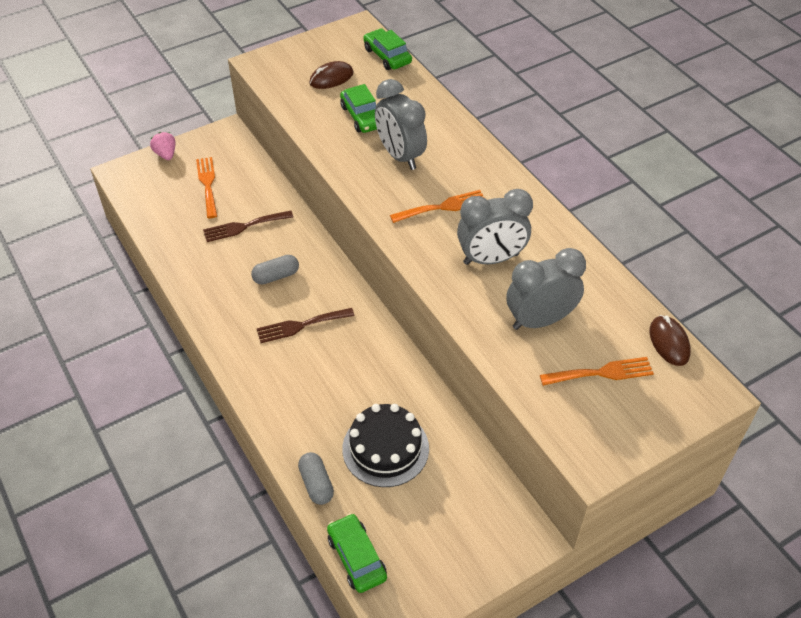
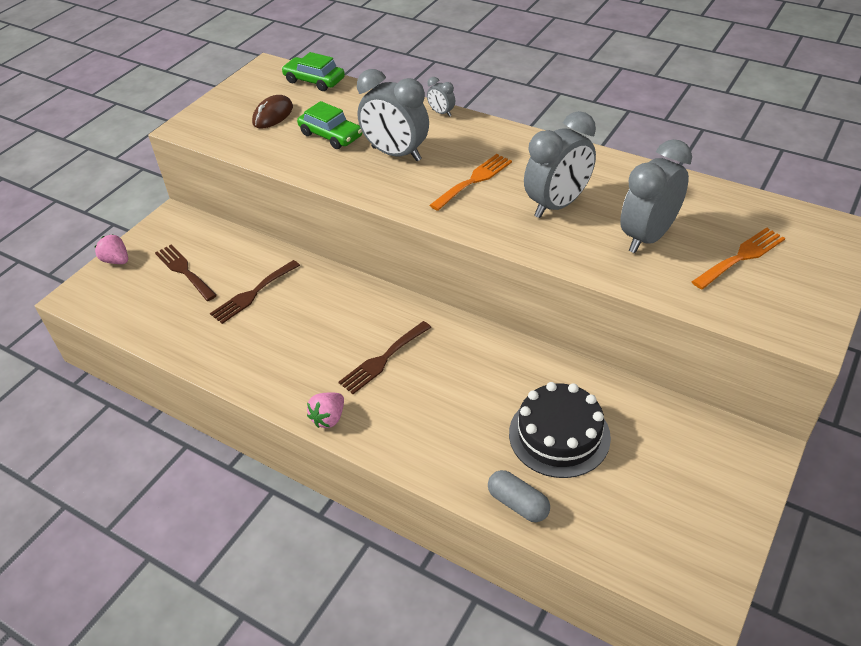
camera: 25 degrees left, 5 degrees down
orange fork [196,157,217,218] -> brown fork [155,245,217,301]
grey capsule [251,255,299,285] -> none
green car [327,513,387,593] -> none
brown mouse [650,315,691,366] -> none
none -> pink strawberry [307,393,344,428]
none -> grey clock [427,77,455,117]

